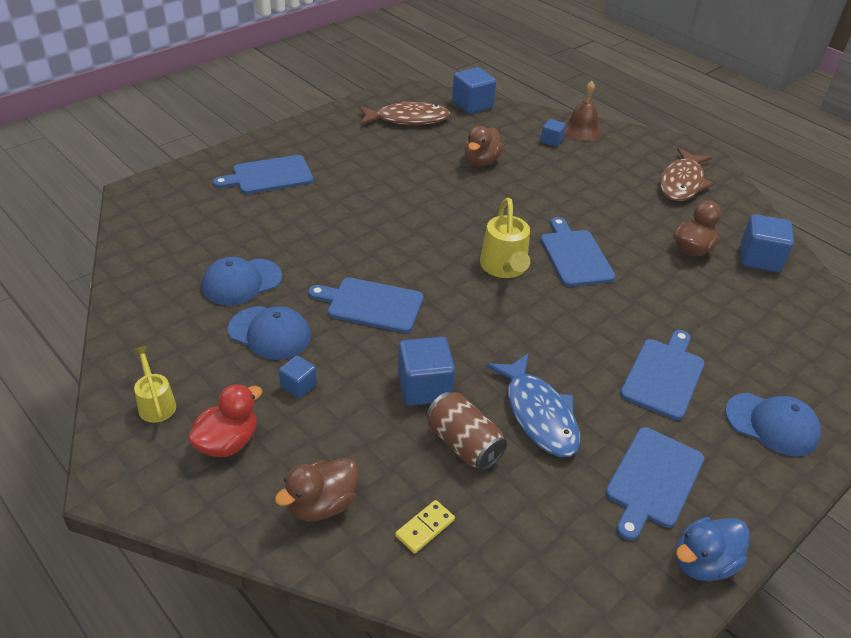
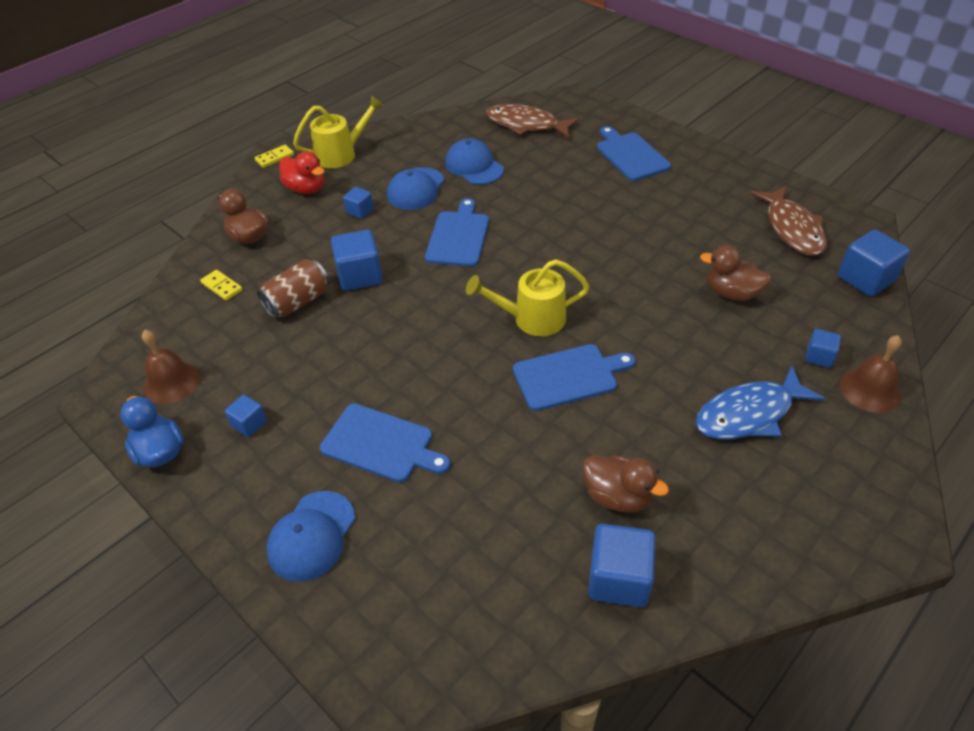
camera: 90 degrees right, 5 degrees up
yellow watering can [133,346,176,423] -> yellow watering can [293,95,384,168], size x1.60
blue fish [486,353,580,457] -> blue fish moved to [695,365,825,439]
blue cutting board [605,427,704,541] -> blue cube [225,395,267,437]
brown fish [660,148,713,201] -> brown fish moved to [486,104,579,138]
none -> brown bell [142,330,200,404]
none -> yellow domino [255,145,294,168]

